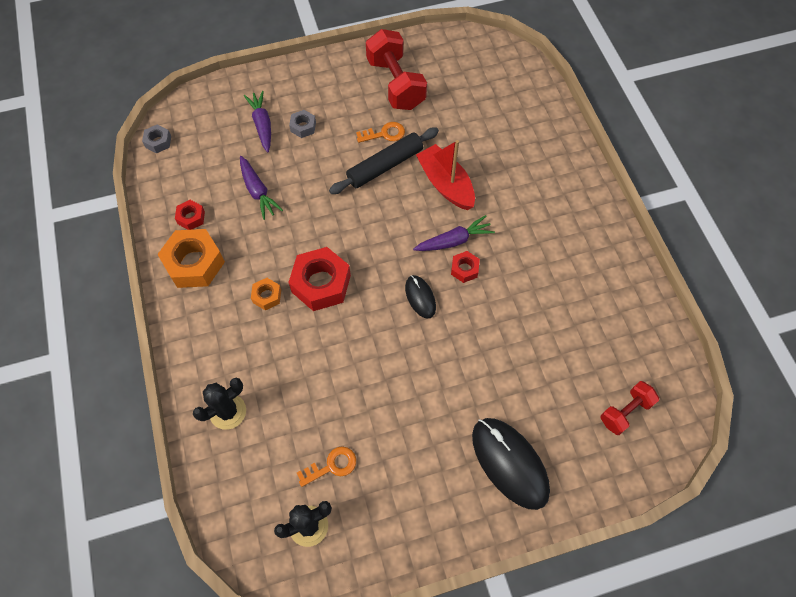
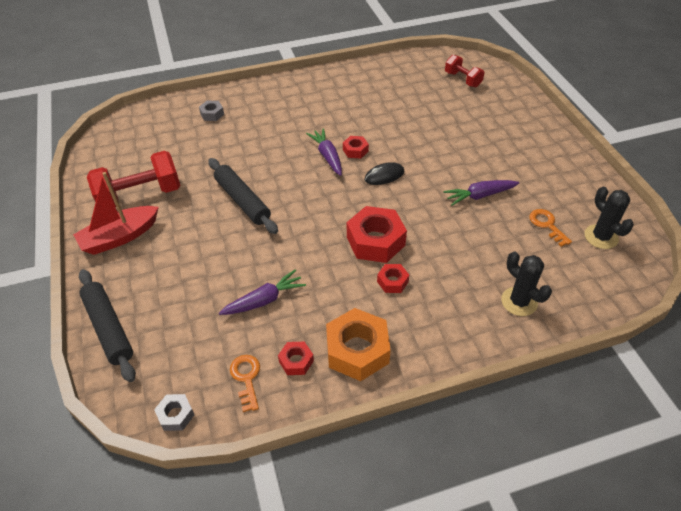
camera: 90 degrees left, 15 degrees down
purple carrot [244,91,271,153] -> purple carrot moved to [444,180,519,206]
orange nut [251,278,281,310] -> red nut [377,264,409,293]
grey nut [289,110,316,138] -> grey nut moved to [199,101,224,121]
orange key [356,122,405,143] -> orange key moved to [230,355,260,412]
red boat [416,140,475,210] -> red boat moved to [73,172,159,255]
black mouse [472,418,550,510] -> none
none -> black rolling pin [79,269,136,382]

